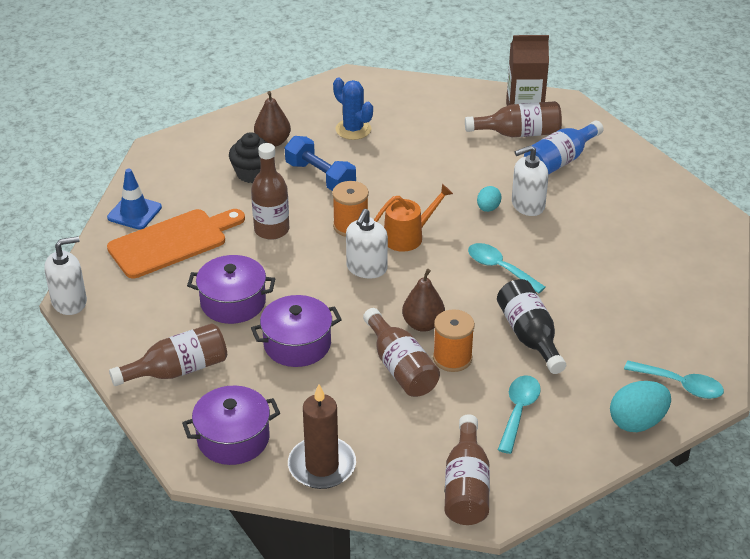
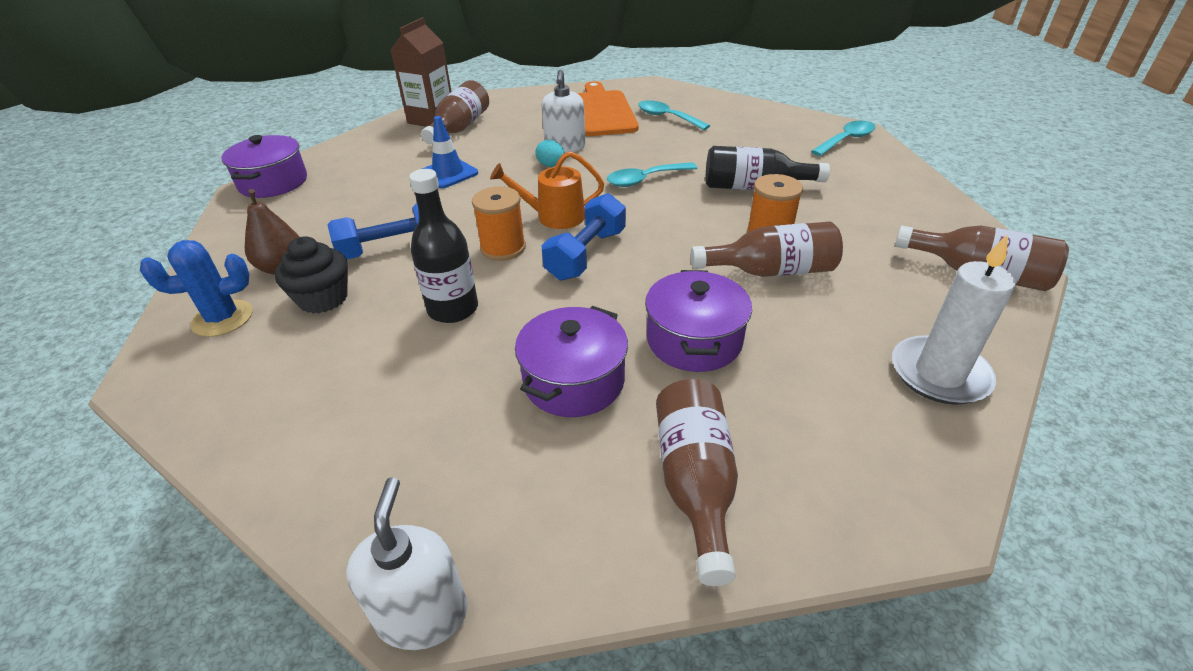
camera: 65 degrees left, 0 degrees up
blue traffic cone [107,169,162,230] -> blue traffic cone moved to [422,116,478,188]
orange cutting board [107,209,245,278] -> orange cutting board moved to [577,81,638,136]
purple pot [182,386,280,465] -> purple pot moved to [222,135,307,198]
brown bottle [251,143,289,240] -> black bottle [409,169,478,323]
brown candle [288,384,356,489] -> white candle [892,234,1016,405]
blue cactus [333,77,373,140] -> blue cactus moved to [140,240,253,337]
white soap dispenser [346,209,388,279] -> blue dumbbell [542,193,626,281]
orange watering can [374,184,453,252] -> orange watering can turned 90 degrees counterclockwise [490,151,604,229]
brown pear [402,269,445,332] -> none
turquoise spoon [498,375,541,454] -> turquoise spoon moved to [638,100,710,130]
blue bottle [524,121,604,175] -> none
turquoise egg [610,381,671,432] -> none

